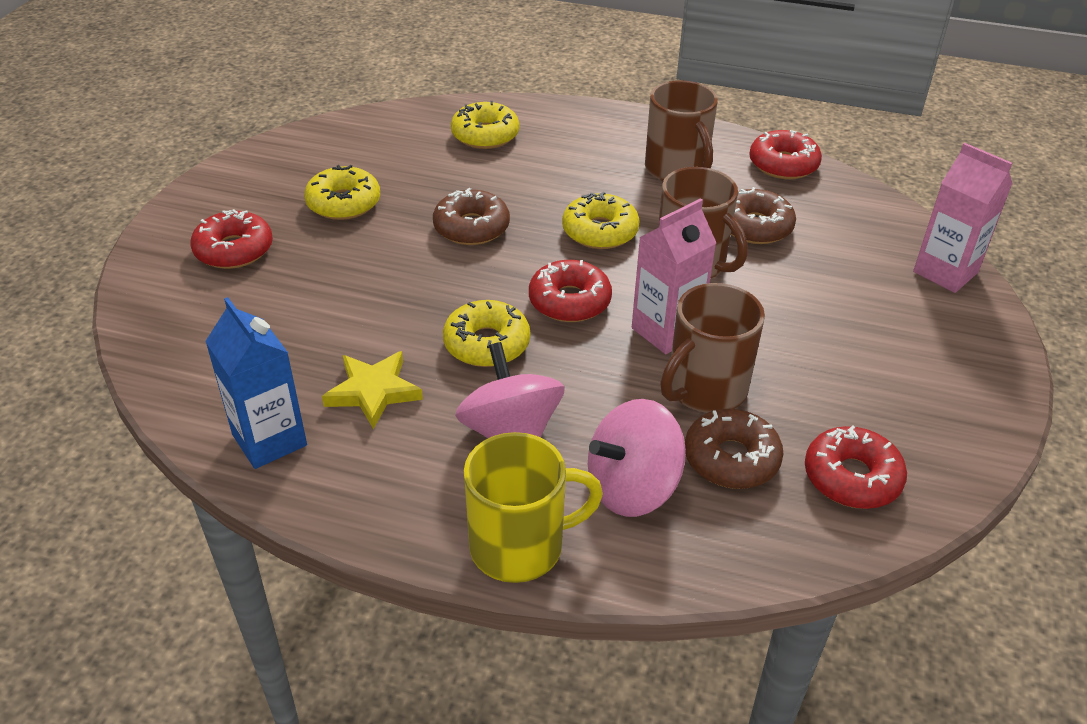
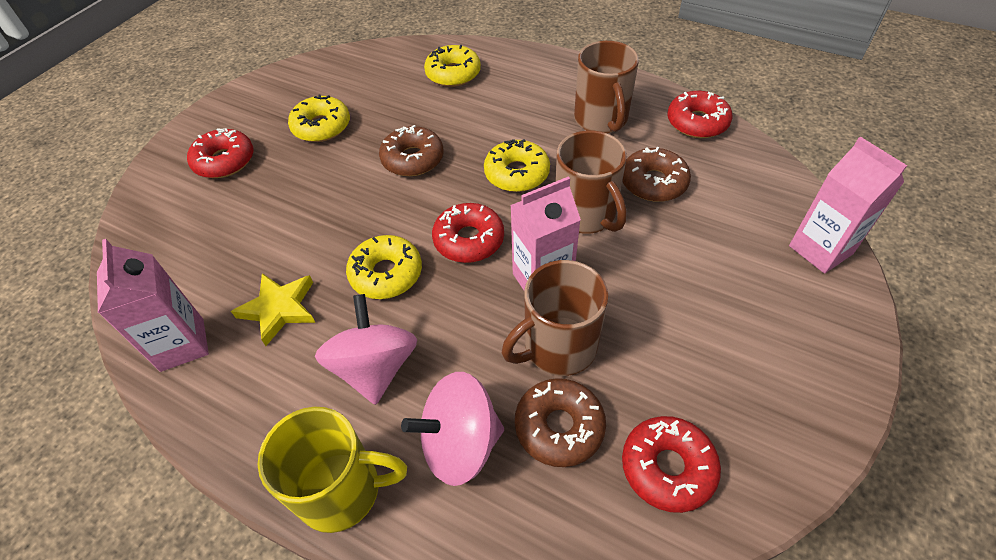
camera: 15 degrees right, 10 degrees up
blue carton [205,297,307,469] -> pink carton [97,239,209,372]

